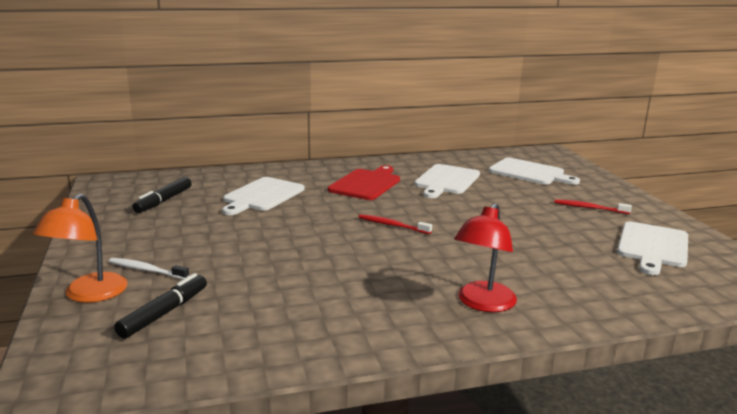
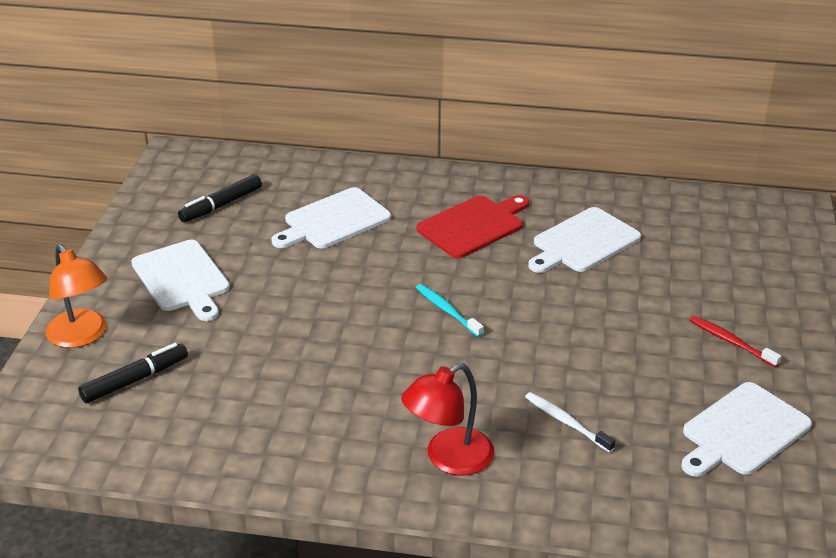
camera: 25 degrees right, 15 degrees up
orange lamp [33,194,128,303] -> orange lamp turned 75 degrees counterclockwise [46,245,107,348]
white toothbrush [109,258,189,280] -> white toothbrush moved to [525,392,615,453]
red toothbrush [359,214,432,234] -> turquoise toothbrush [416,284,484,337]
white cutting board [489,158,580,185] -> white cutting board moved to [131,240,230,321]

